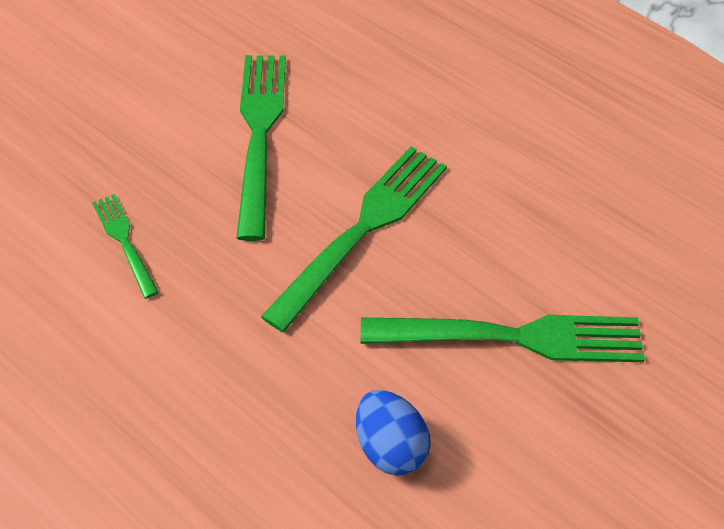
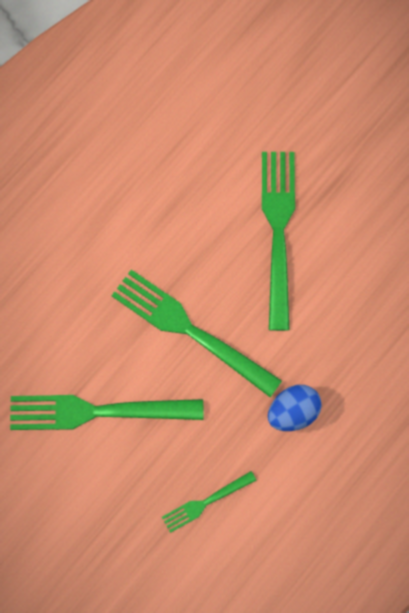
camera: 90 degrees left, 20 degrees up
blue egg [356,390,431,476] -> blue egg moved to [268,385,322,431]

